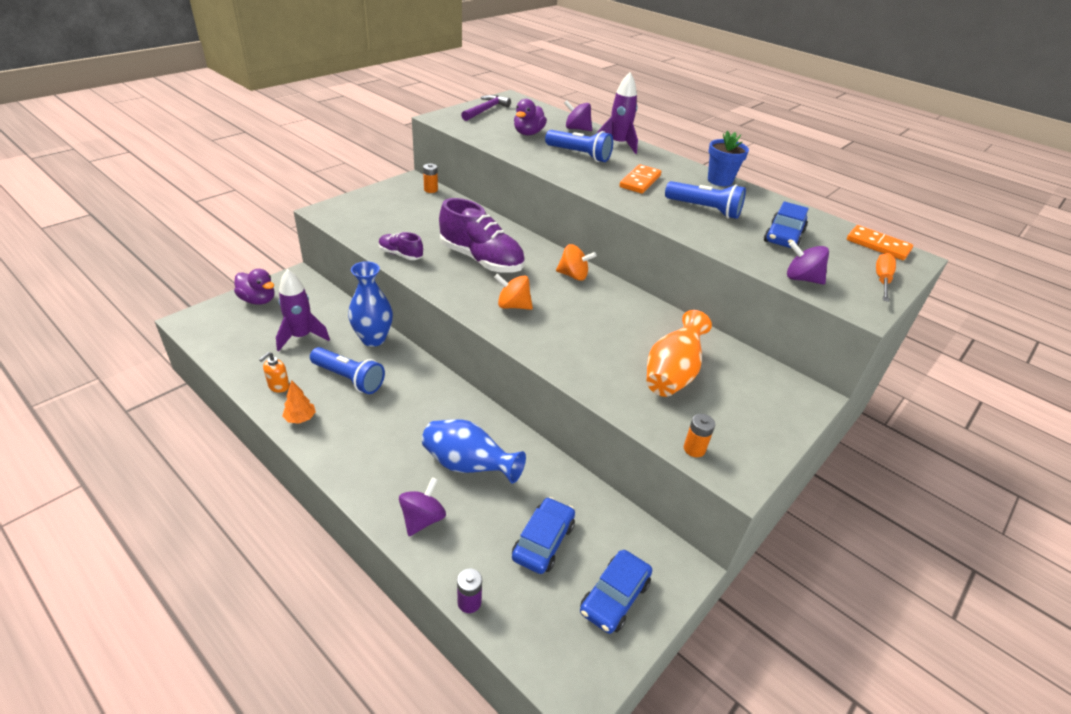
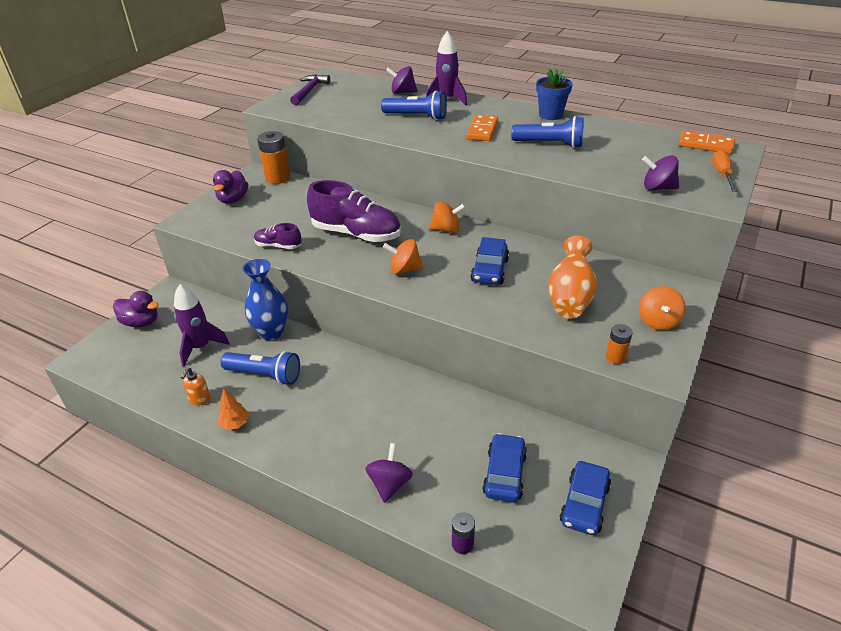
camera: 10 degrees left, 0 degrees up
blue vase [422,419,526,484] -> none
orange battery [423,164,438,193] -> orange battery [257,131,290,184], size x1.82
purple duck [514,99,547,135] -> purple duck moved to [213,170,248,204]
blue car [764,201,809,248] -> blue car moved to [470,237,509,285]
none -> orange spinning top [639,286,686,330]

